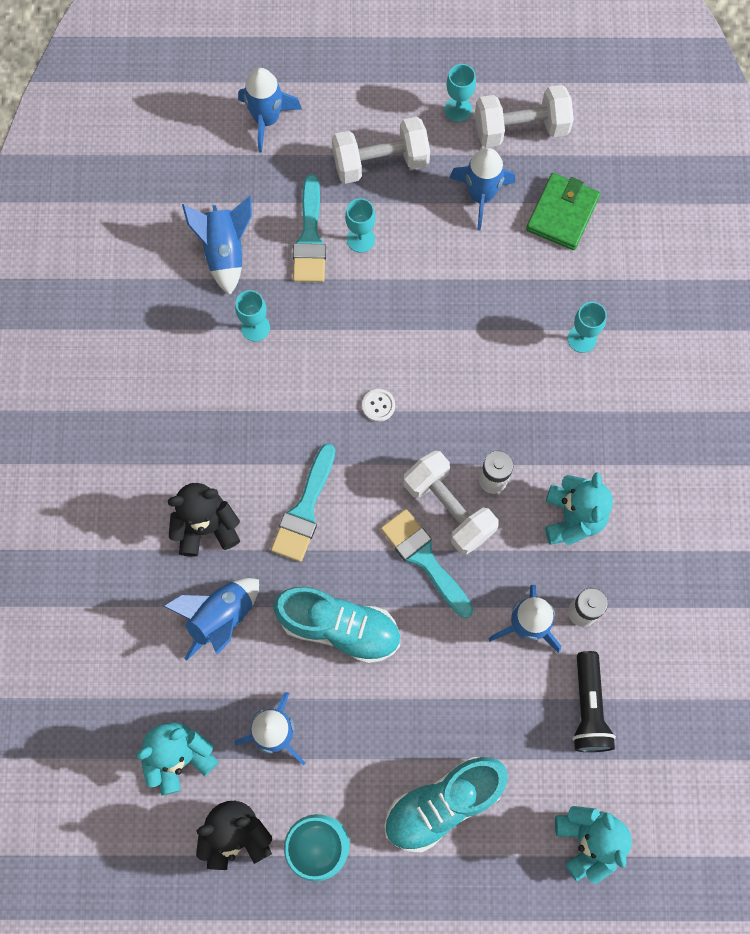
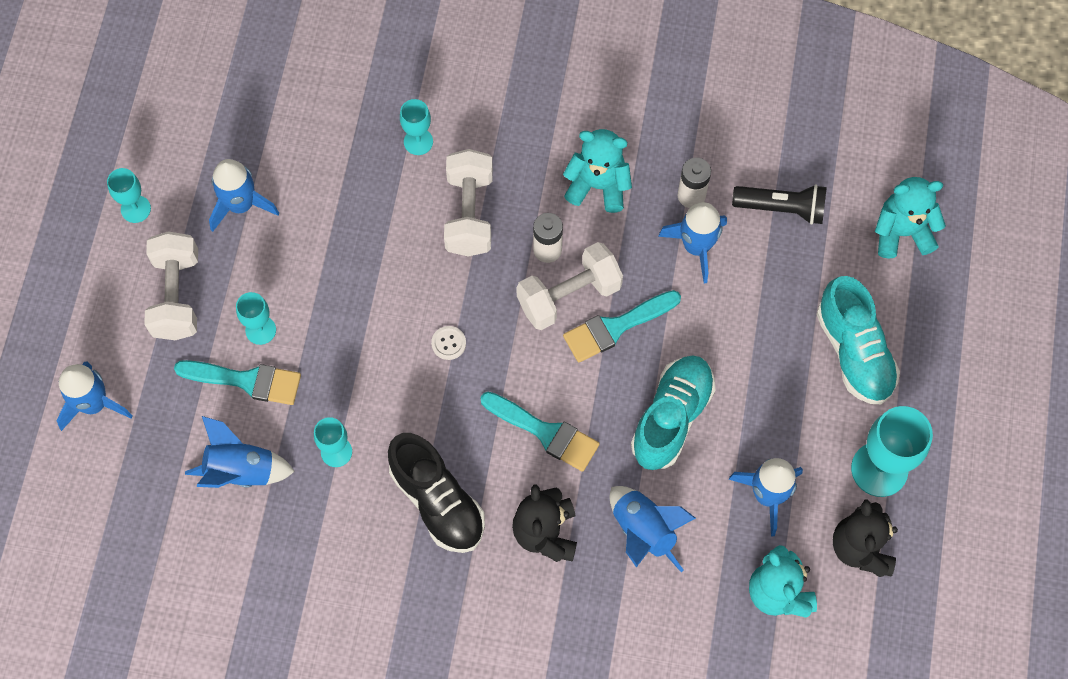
camera: 80 degrees left, 5 degrees down
white dumbbell [475,85,574,148] -> white dumbbell moved to [444,149,493,257]
green wallet [526,173,600,250] -> none
none -> black shoe [388,433,485,553]

